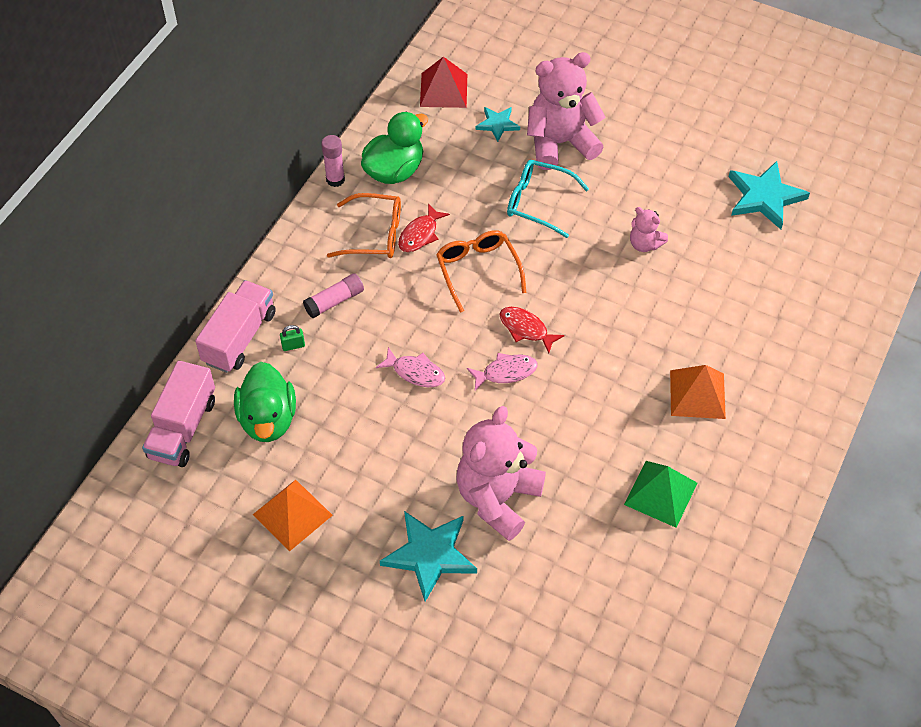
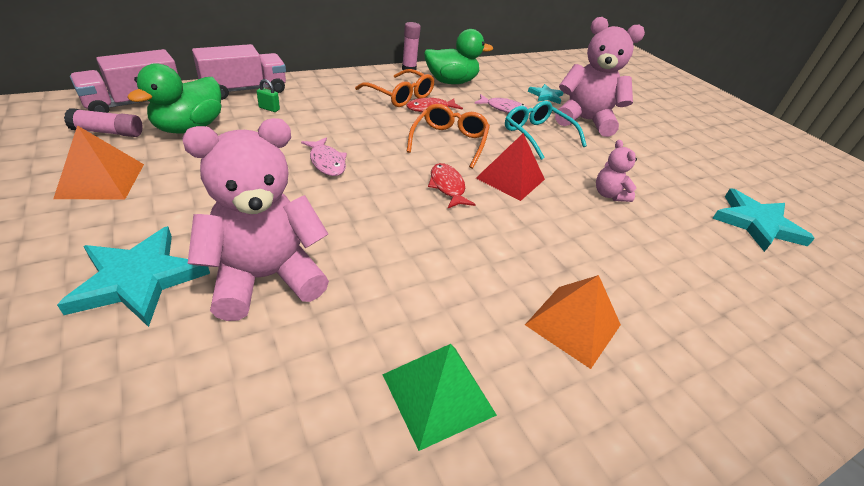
camera: 30 degrees right, 15 degrees down
pink glue stick [303,273,364,318] -> pink glue stick moved to [64,108,143,137]
red pyramid [420,57,467,108] -> red pyramid moved to [476,133,545,201]
pink fish [467,353,538,390] -> pink fish moved to [474,94,529,113]

